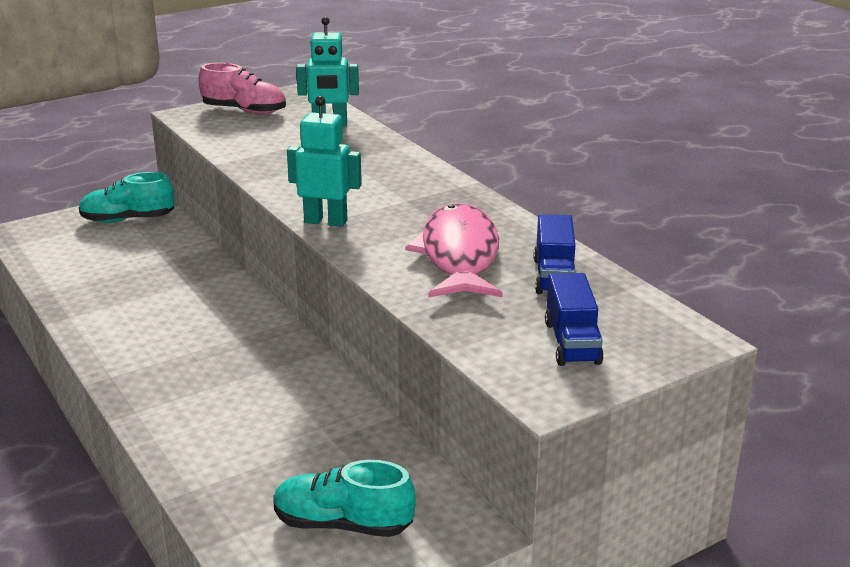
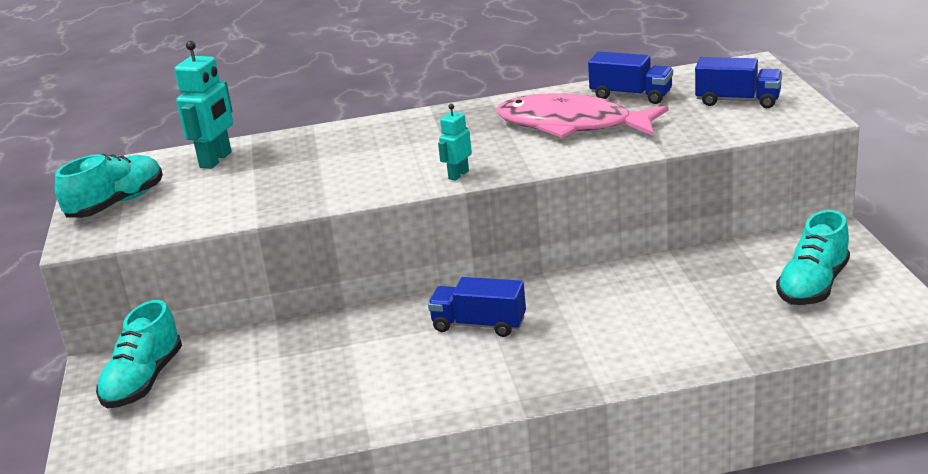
camera: 65 degrees left, 0 degrees up
pink shoe [198,63,286,114] -> turquoise shoe [55,154,163,218]
turquoise robot [287,96,362,227] -> turquoise robot [438,104,472,181], size x0.57
none -> blue truck [428,277,526,337]

